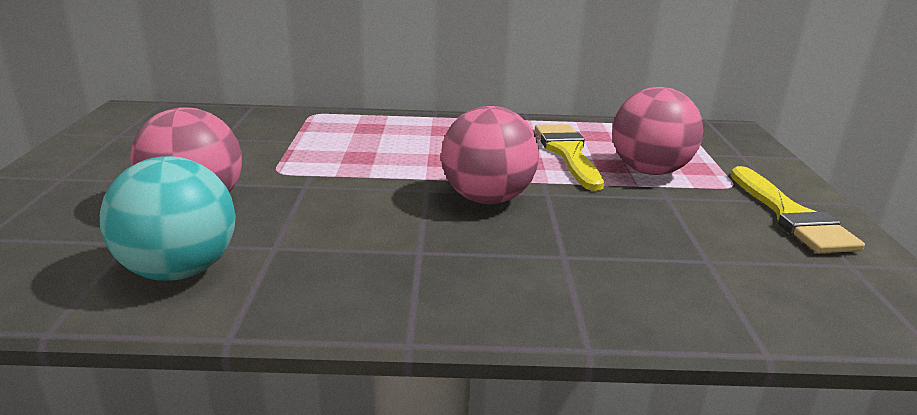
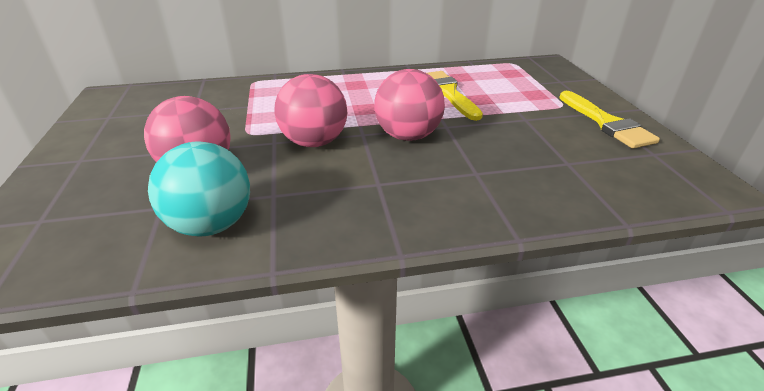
camera: 10 degrees left, 10 degrees up
pink ball [612,87,703,175] -> pink ball moved to [274,74,347,147]

